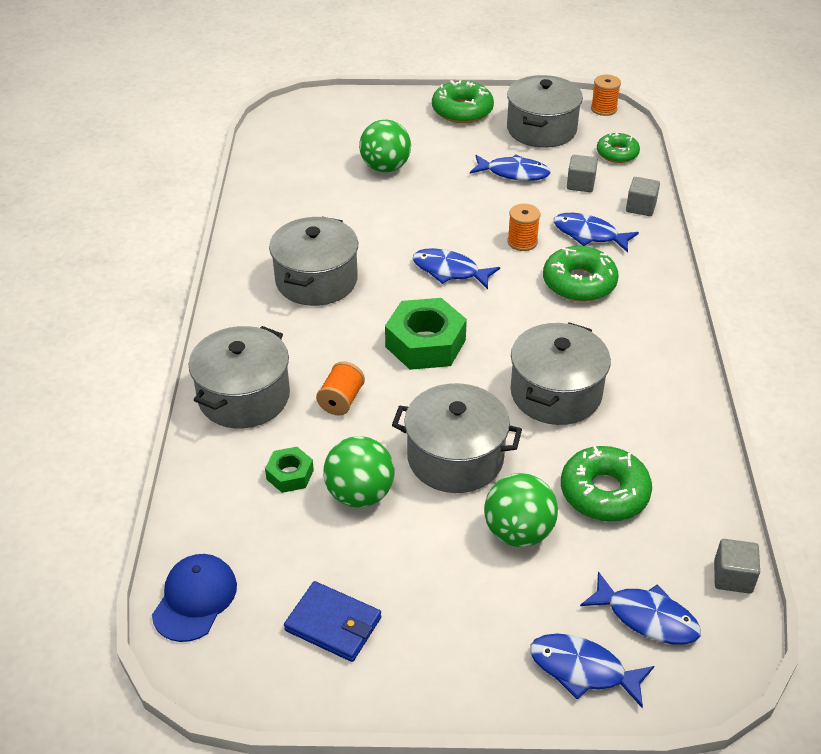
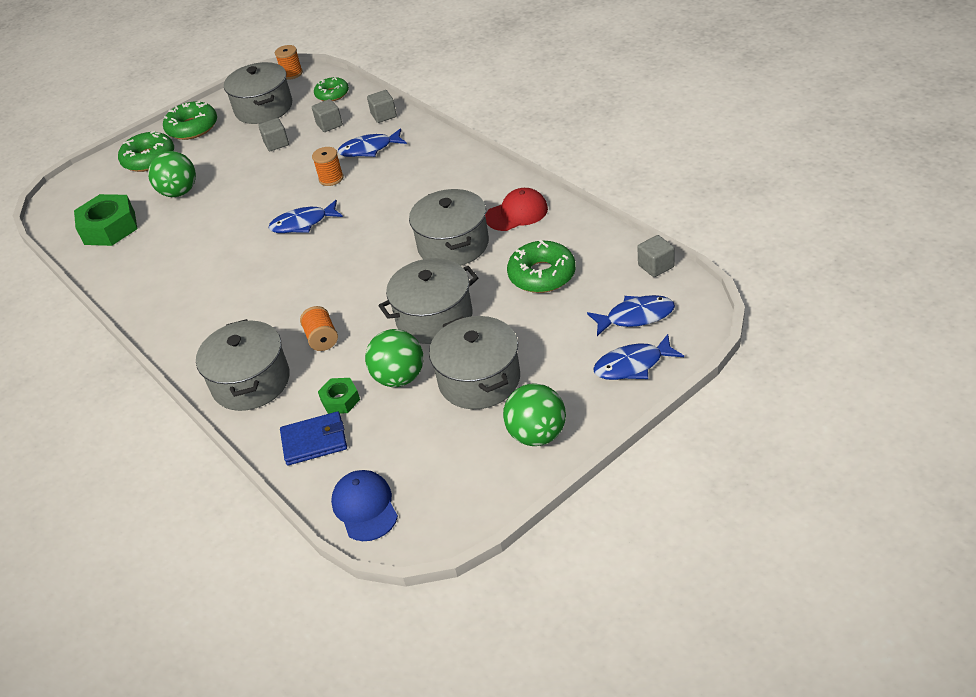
camera: 35 degrees left, 0 degrees up
grey pot [269,217,358,306] -> grey pot moved to [429,316,520,409]
blue wallet [284,581,381,662] -> blue wallet moved to [280,411,347,465]
green nut [385,298,467,370] -> green nut moved to [74,194,137,246]
blue fish [470,154,551,181] -> grey cube [259,118,289,151]
green ball [484,473,558,547] -> green ball moved to [503,383,566,446]
green donut [543,246,619,302] -> green donut moved to [118,131,174,172]
none -> red cap [485,188,548,231]

